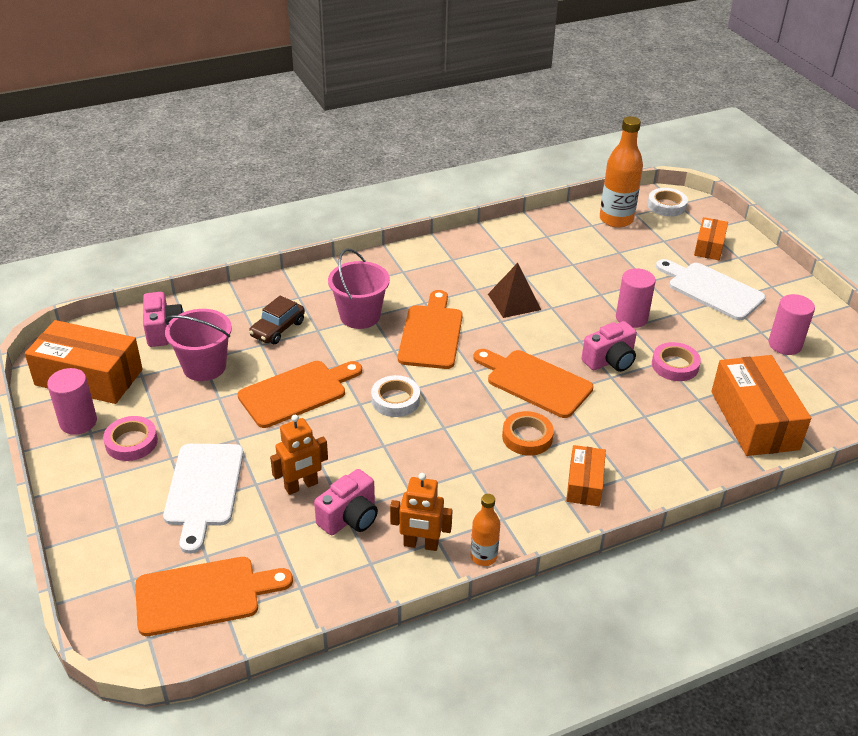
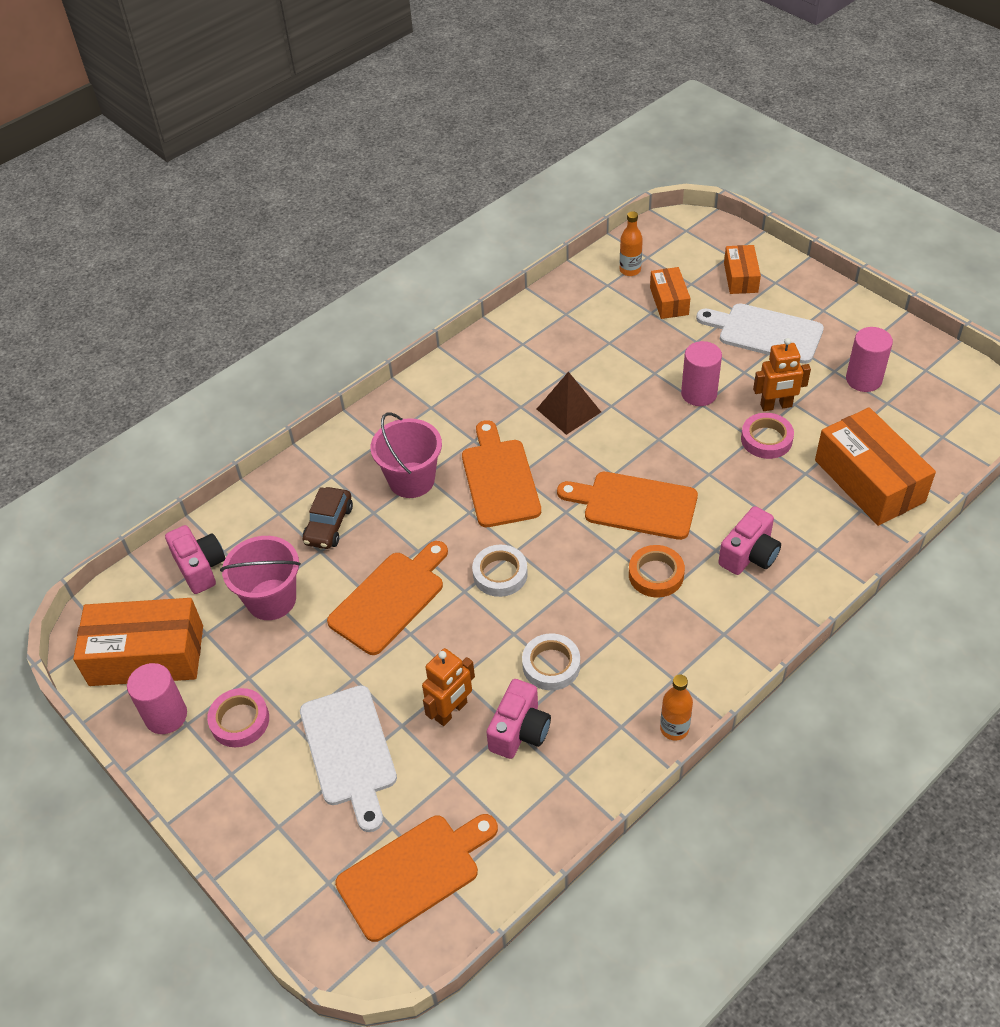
camera: 15 degrees left, 10 degrees up
orange robot [390,473,453,551] -> orange robot moved to [753,338,811,411]
orange box [566,445,606,506] -> orange box moved to [650,267,691,319]
pink camera [581,321,637,372] -> pink camera moved to [718,506,781,575]
orange bottle [600,116,643,228] -> orange bottle [620,211,643,276], size x0.55
white tape [647,188,688,217] -> white tape moved to [522,633,580,691]

